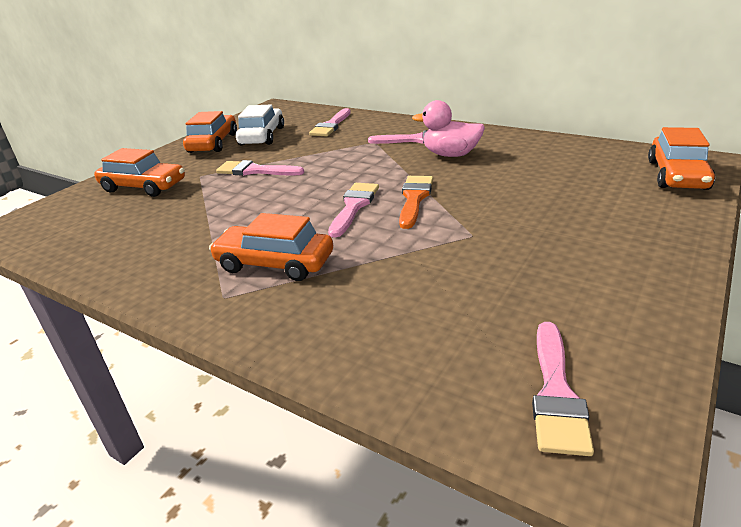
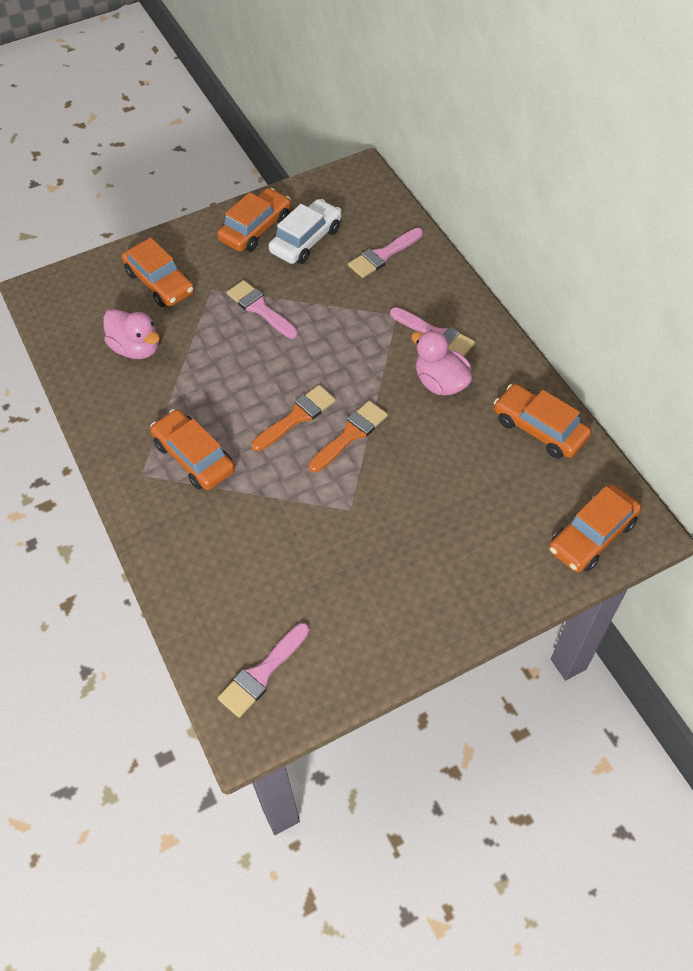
camera: 30 degrees right, 25 degrees up
pink brush [328,183,379,238] -> orange brush [251,385,336,451]
none -> pink duck [103,309,160,359]
none -> orange car [494,384,591,459]

